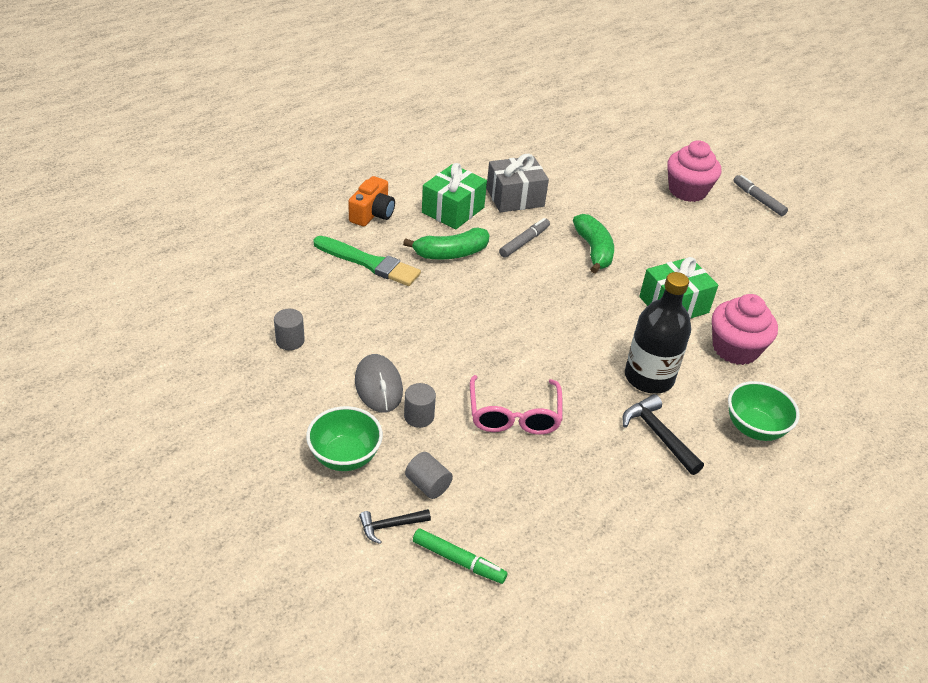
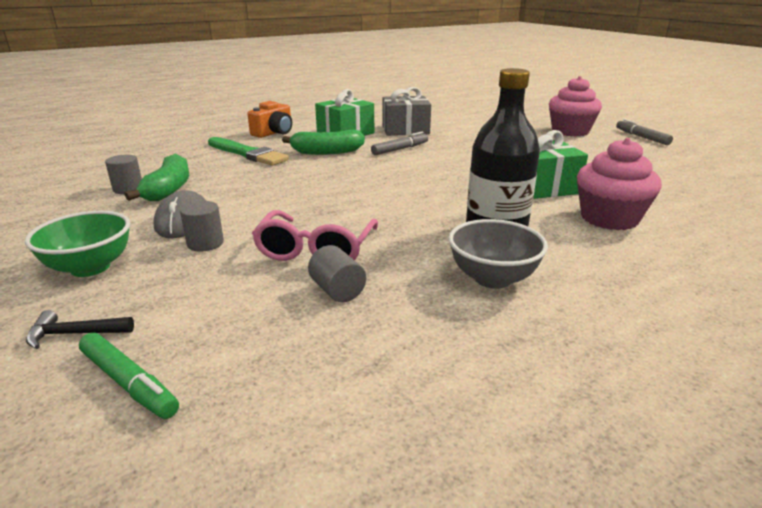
camera: 15 degrees right, 15 degrees down
grey cylinder [405,452,453,499] -> grey cylinder moved to [308,245,366,302]
green banana [573,214,614,273] -> green banana moved to [125,154,189,201]
black hammer [623,394,704,475] -> grey bowl [448,219,548,289]
green bowl [728,381,800,441] -> none

